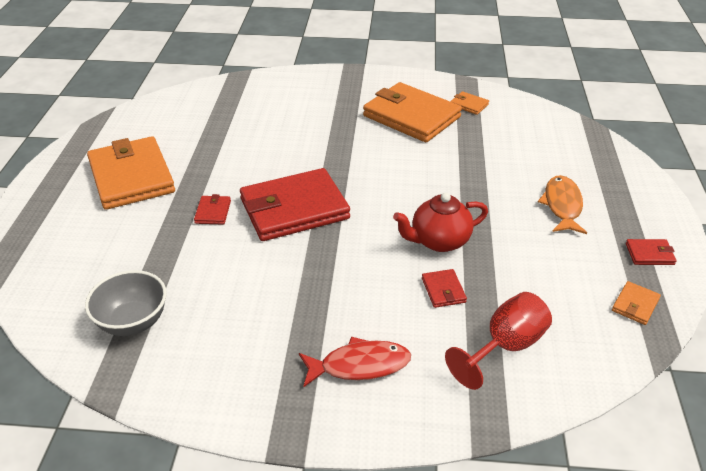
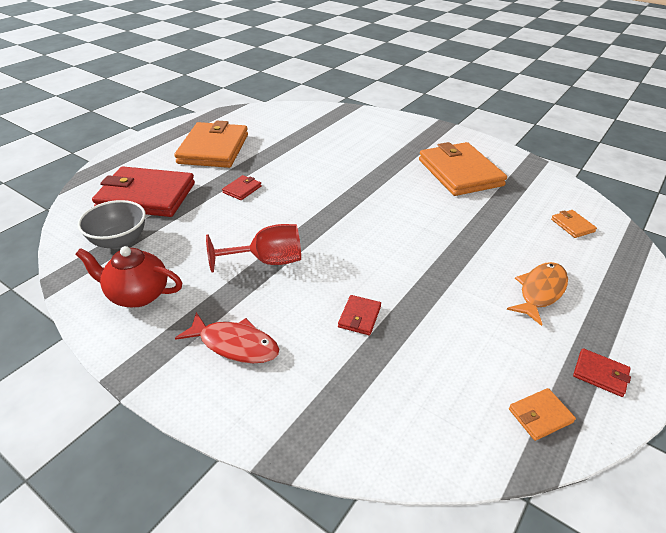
camera: 30 degrees right, 0 degrees up
red wallet [240,168,350,241] -> red wallet moved to [92,166,195,217]
red teapot [393,192,488,252] -> red teapot moved to [75,246,182,307]
red goblet [445,292,552,390] -> red goblet moved to [206,224,301,273]
orange wallet [450,91,489,115] -> orange wallet moved to [551,210,597,238]

